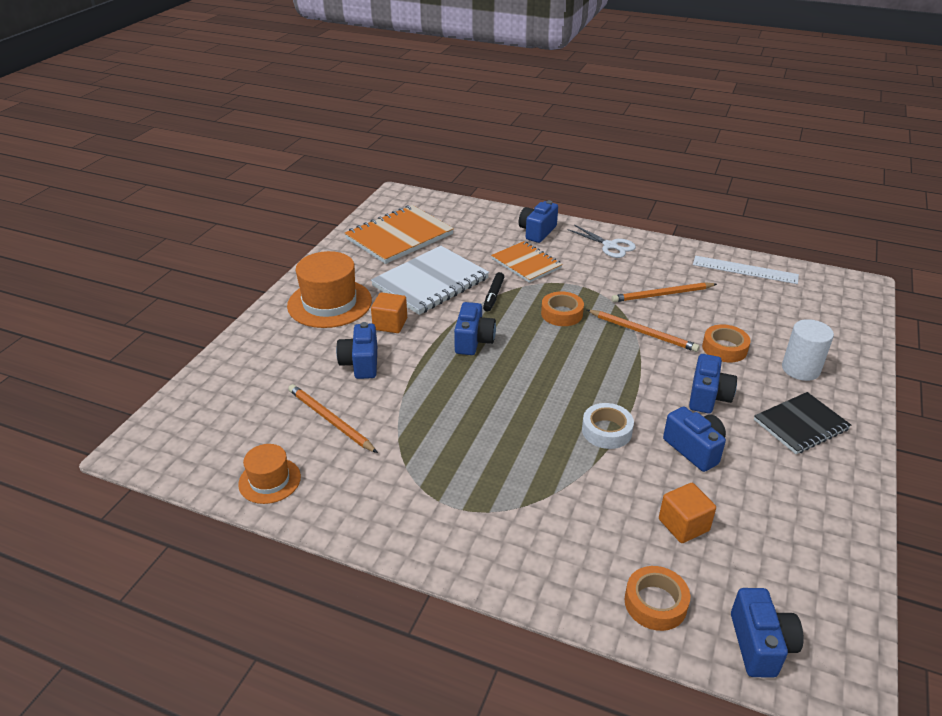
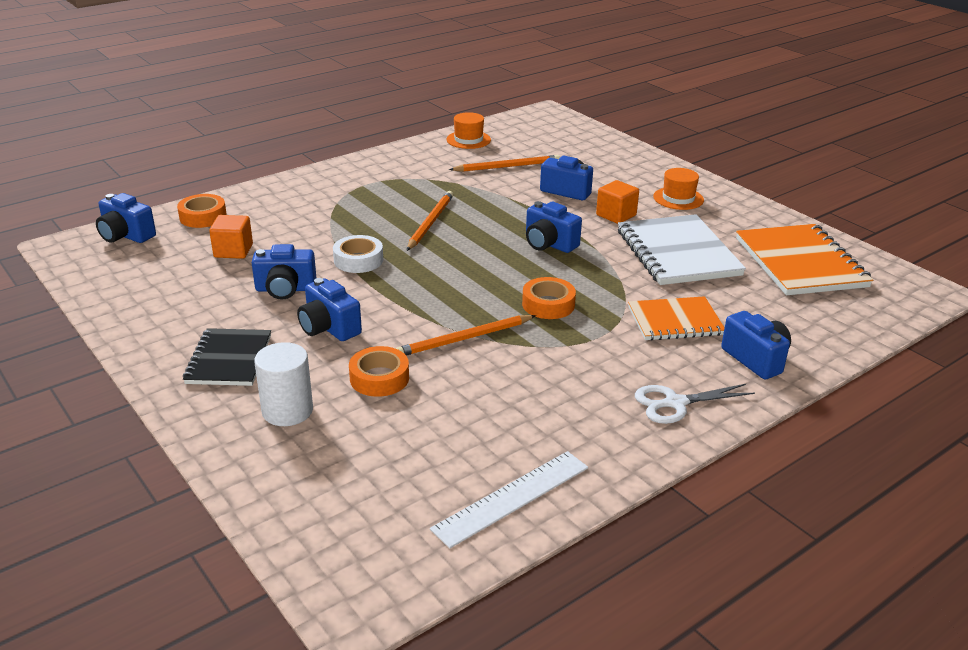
camera: 120 degrees right, 5 degrees down
orange hat [287,251,372,328] -> orange hat [653,168,704,210], size x0.56
black marker [483,272,504,312] -> none
orange pencil [612,282,717,302] -> orange pencil moved to [407,191,453,251]

